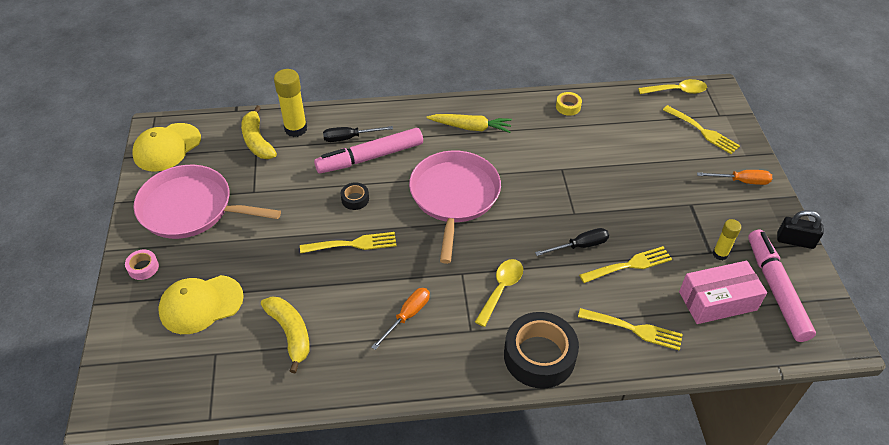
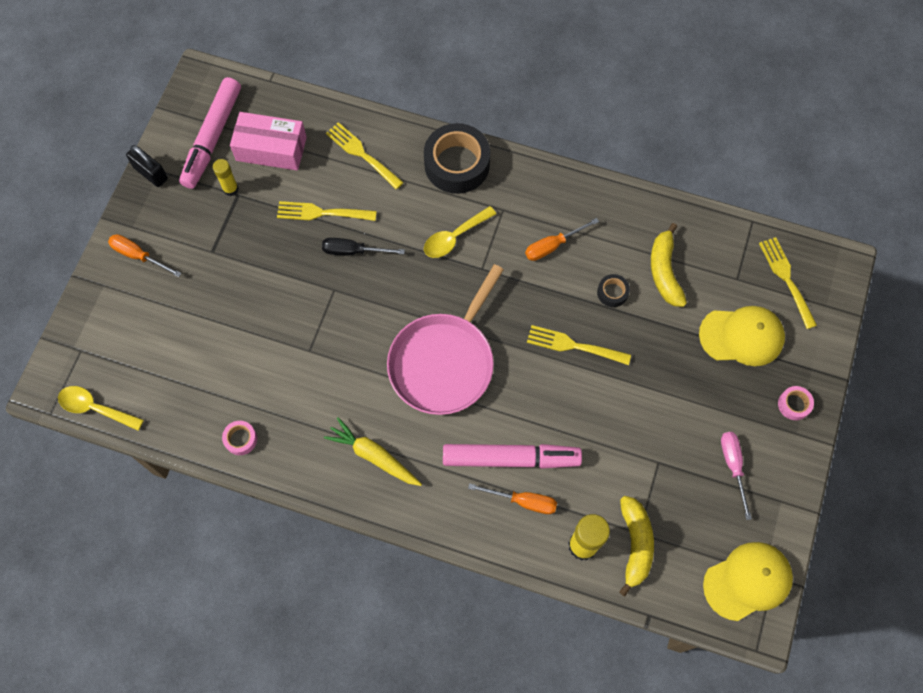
camera: 155 degrees left, 20 degrees up
pink pan [133,165,281,239] -> pink screwdriver [721,432,752,520]
black screwdriver [323,126,393,142] -> orange screwdriver [468,483,557,514]
black tape [340,182,369,210] -> black tape moved to [597,274,630,307]
yellow tape [556,92,582,116] -> pink tape [222,421,257,455]
yellow fork [663,105,740,154] -> yellow fork moved to [759,237,817,329]

